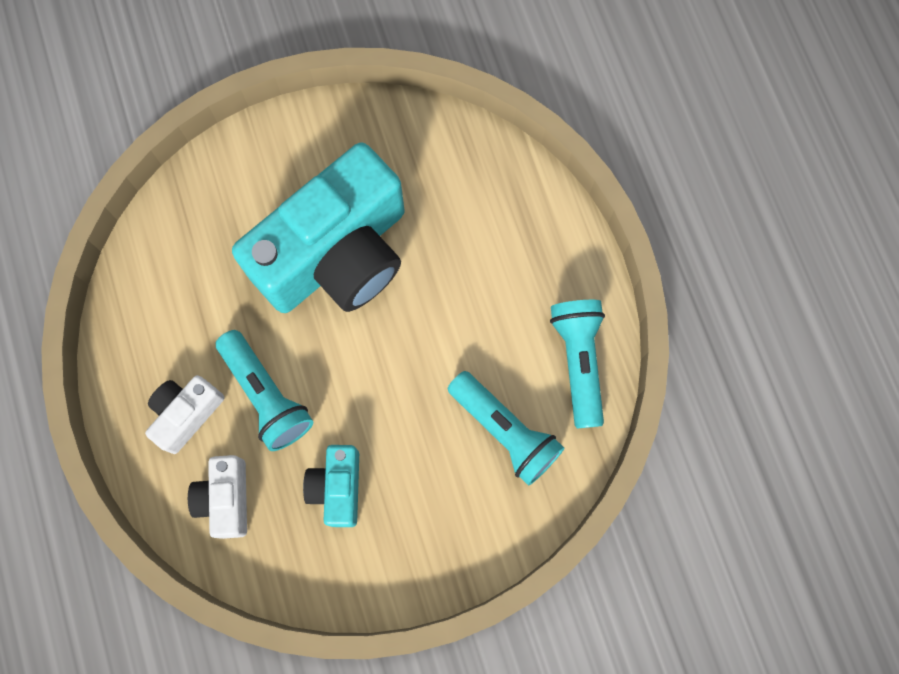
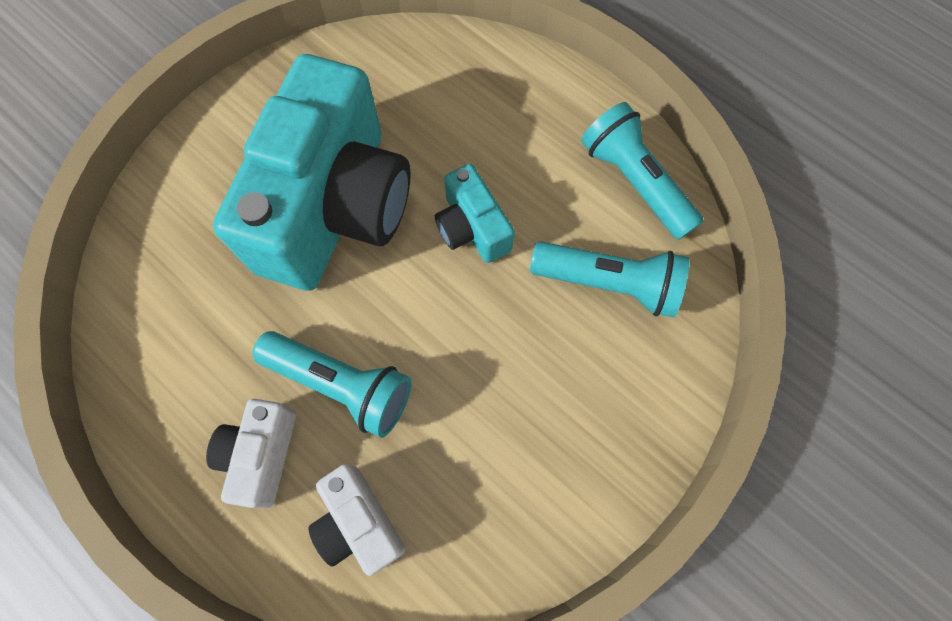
camera: 30 degrees left, 5 degrees down
turquoise camera [303,445,359,527] -> turquoise camera moved to [435,164,515,263]

